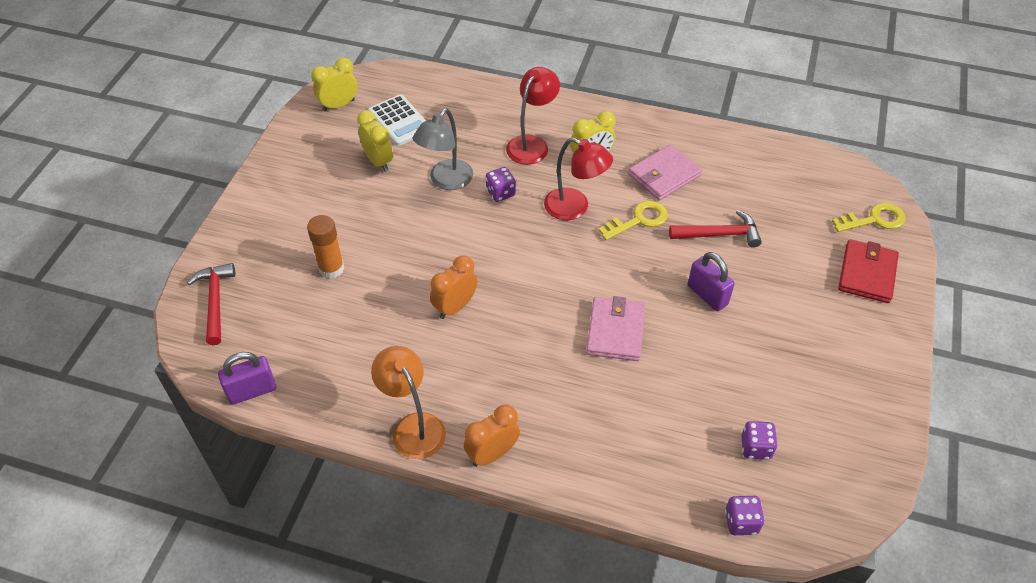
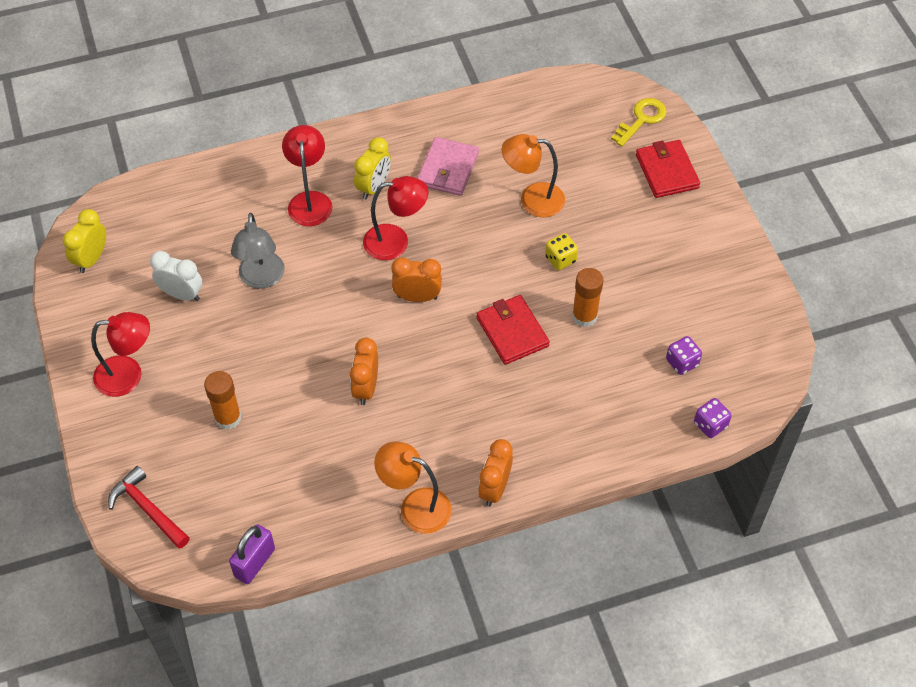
camera: 35 degrees left, 5 degrees up
yellow clock [357,110,393,172] -> white clock [150,251,203,301]
white calculator [368,94,426,146] -> none
purple dice [486,167,516,202] -> none
pink wallet [586,296,645,361] -> red wallet [476,295,550,365]
yellow key [598,200,668,240] -> none
red hammer [669,210,762,248] -> orange lamp [502,134,565,217]
purple padlock [688,252,735,311] -> yellow dice [545,233,578,270]
none -> red lamp [91,312,150,397]
none -> orange clock [391,257,442,302]
none -> orange glue stick [572,268,603,327]

